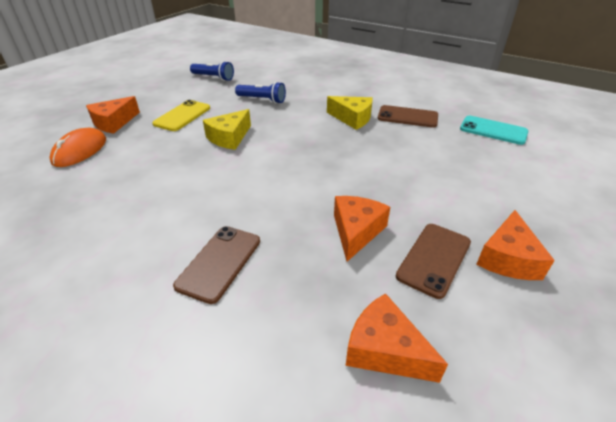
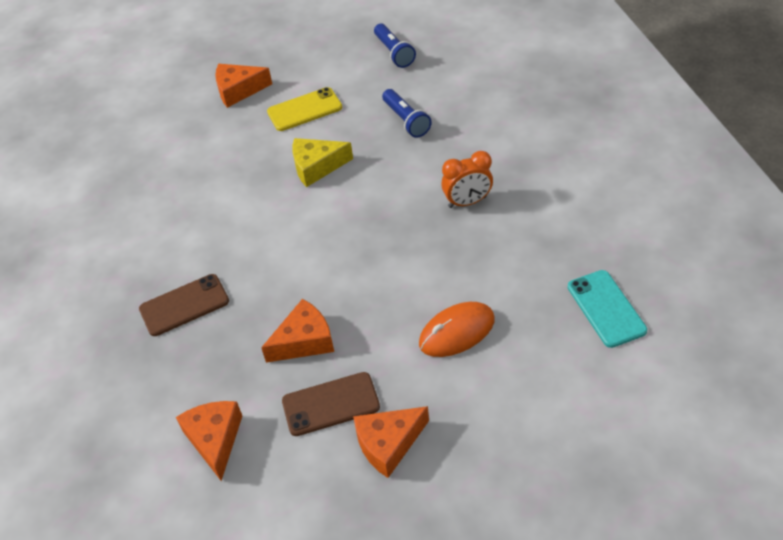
camera: 45 degrees right, 10 degrees up
orange mouse [49,128,106,167] -> orange mouse moved to [419,302,495,357]
yellow cheese [327,96,373,130] -> orange clock [441,151,493,208]
brown phone [378,105,438,128] -> none

